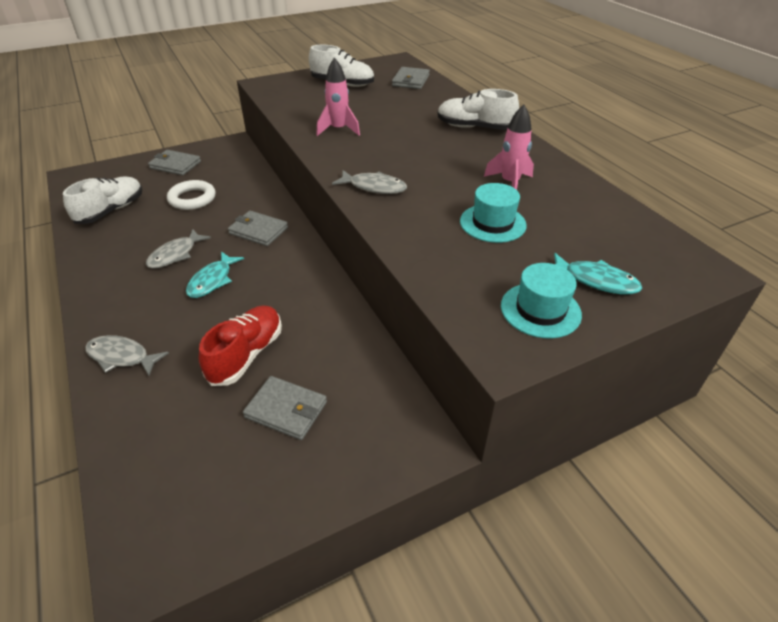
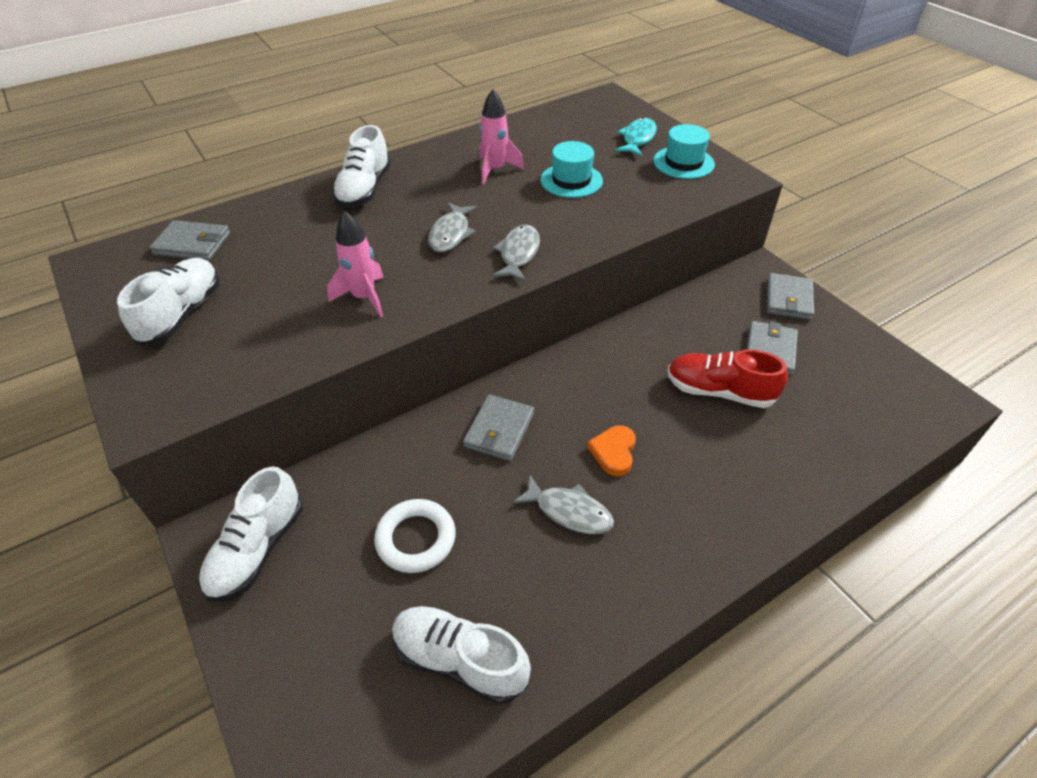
camera: 95 degrees left, 5 degrees up
grey fish [85,335,169,376] -> grey fish moved to [428,202,477,252]
grey wallet [148,150,201,175] -> grey wallet moved to [767,273,814,320]
turquoise fish [186,251,244,298] -> orange heart [587,425,636,476]
none -> white shoe [199,467,303,602]

